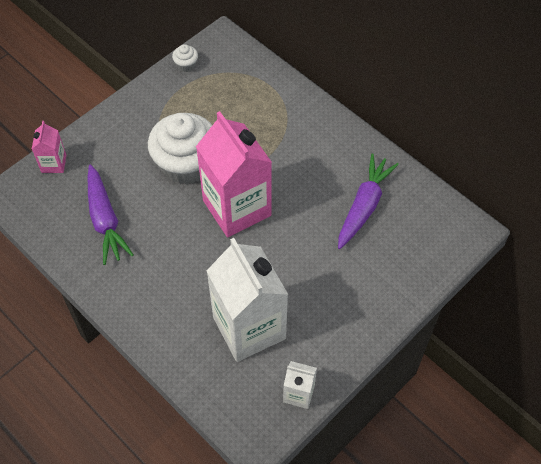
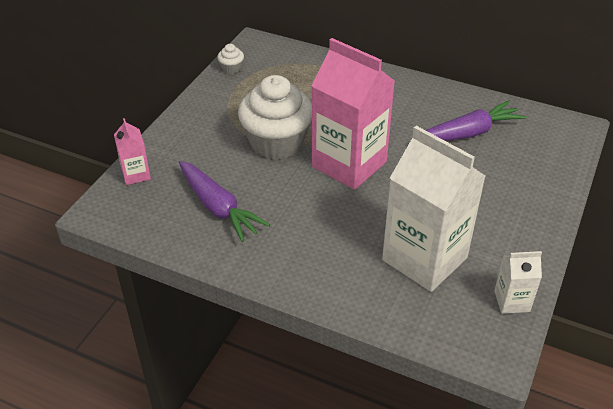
camera: 20 degrees left, 15 degrees down
purple carrot [338,154,399,249] -> purple carrot turned 60 degrees clockwise [426,101,526,141]

